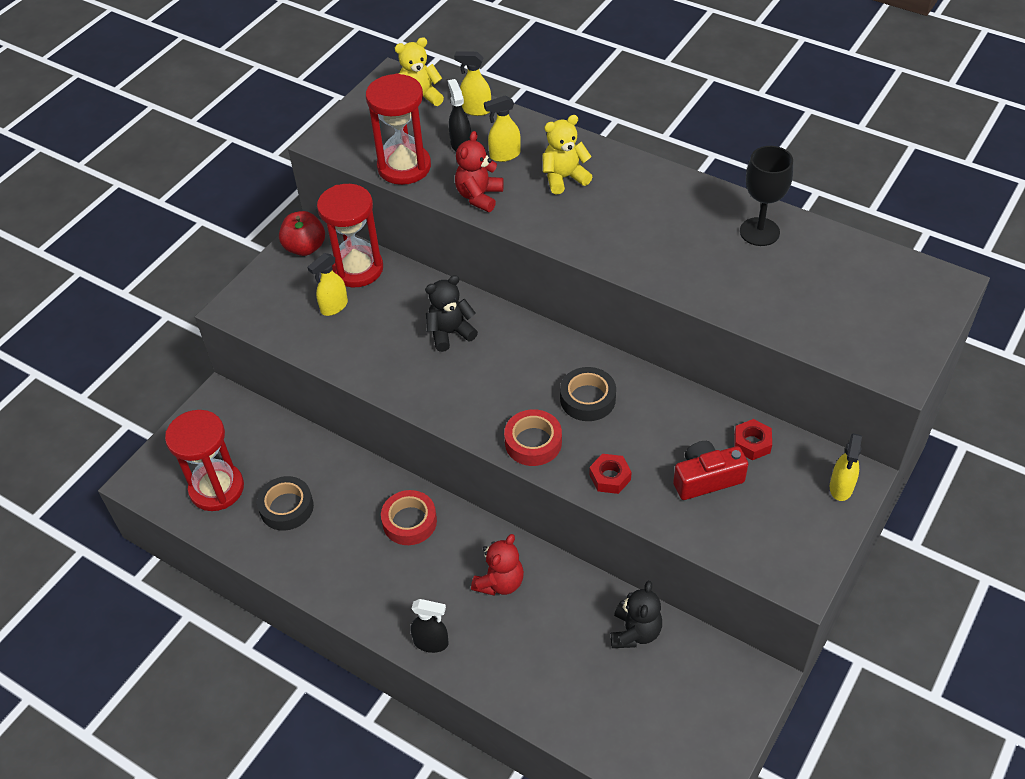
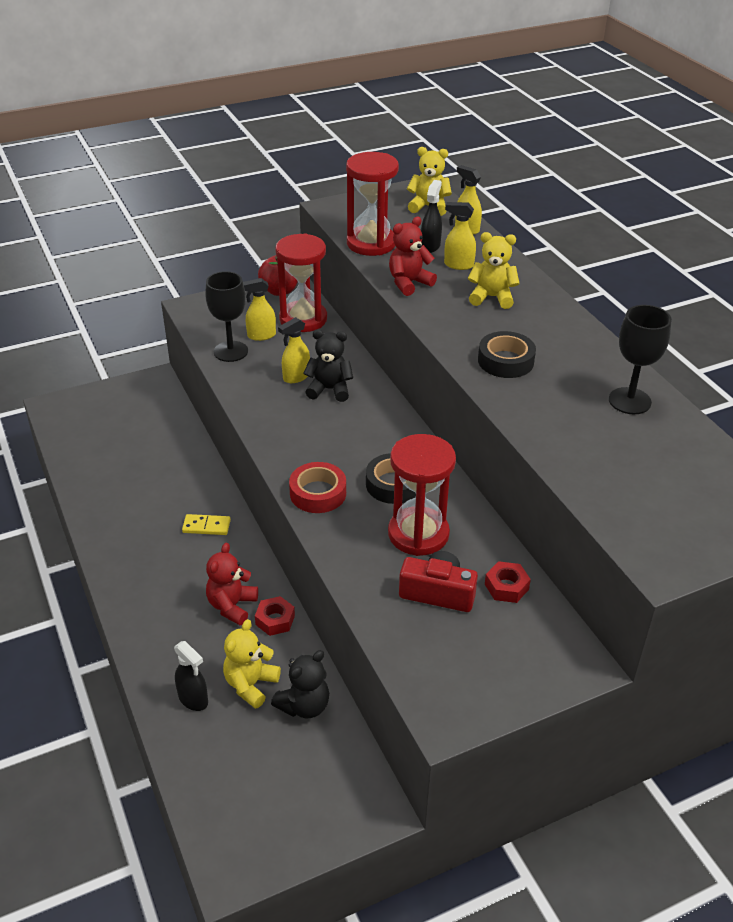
camera: 30 degrees right, 10 degrees down
red hourglass [165,410,244,511] -> red hourglass moved to [388,434,456,556]
black tape [257,476,314,531] -> black tape moved to [478,331,536,378]
red tape [381,490,437,545] -> yellow domino [182,514,231,535]
black spray bottle [411,599,449,653] -> black spray bottle moved to [174,641,208,711]
red teddy bear [471,534,524,596] -> red teddy bear turned 135 degrees clockwise [206,543,258,625]
red nut [589,454,632,494] -> red nut moved to [255,596,295,636]
yellow spray bottle [830,433,862,501] -> yellow spray bottle moved to [278,317,310,383]
none -> black goblet [205,271,248,362]
none -> yellow teddy bear [223,619,281,709]

